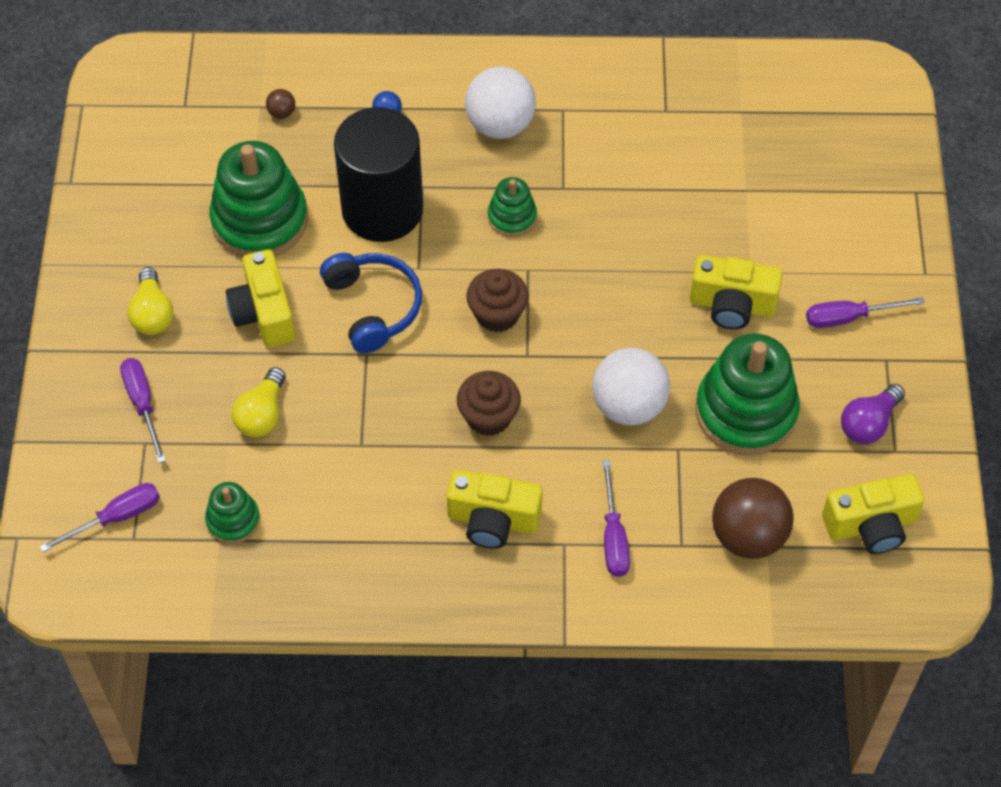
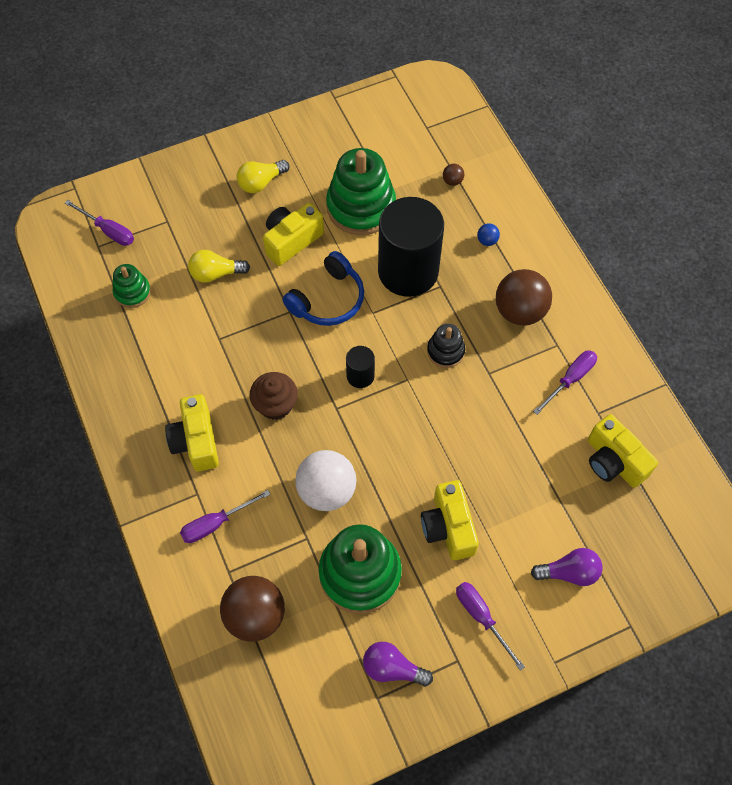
camera: 65 degrees right, 5 degrees up
purple screwdriver [120,358,166,463] -> purple screwdriver moved to [533,350,597,415]
white ball [465,67,536,139] -> brown ball [496,269,552,326]
brown cupcake [466,269,529,332] -> black cylinder [346,346,375,388]
green stacking toy [488,177,537,237] -> black stacking toy [427,324,465,368]
yellow camera [822,474,924,554] -> yellow camera moved to [588,414,658,488]
none -> purple light bulb [531,548,602,586]

